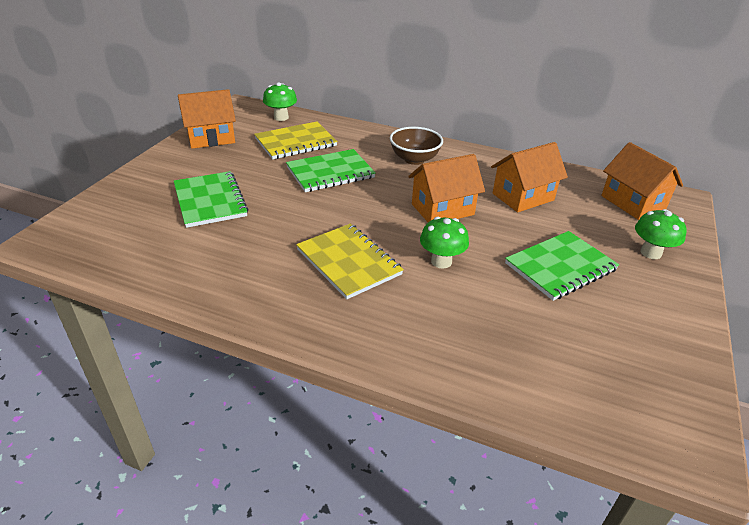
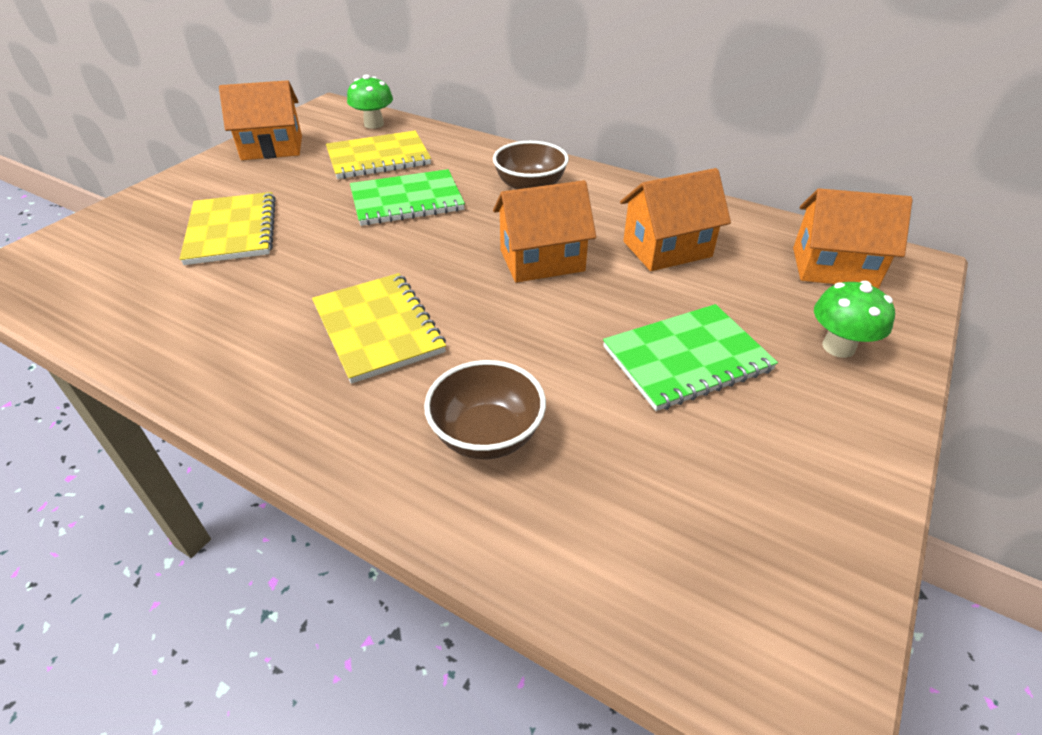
camera: 10 degrees right, 5 degrees up
green notebook [174,171,248,228] -> yellow notebook [180,192,276,265]
green mushroom [420,217,469,269] -> none
orange house [601,142,683,220] -> orange house turned 60 degrees counterclockwise [793,188,913,288]
none -> brown bowl [424,360,546,459]

